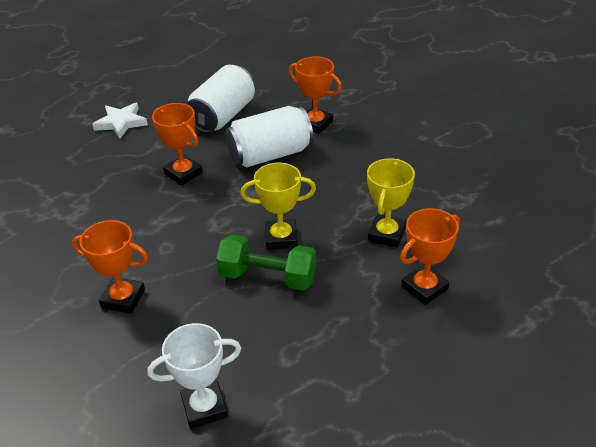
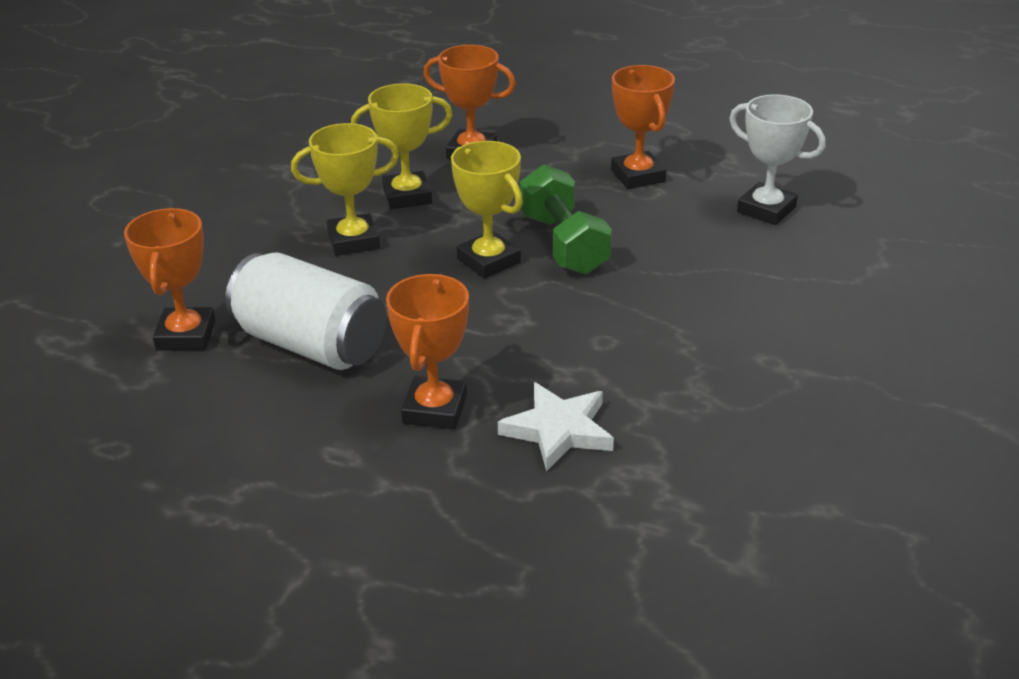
camera: 125 degrees left, 5 degrees down
orange trophy [72,220,148,314] -> orange trophy moved to [611,65,675,189]
white star [92,103,148,139] -> white star moved to [498,382,614,472]
white can [186,65,255,133] -> none
none -> yellow trophy [291,123,399,256]

